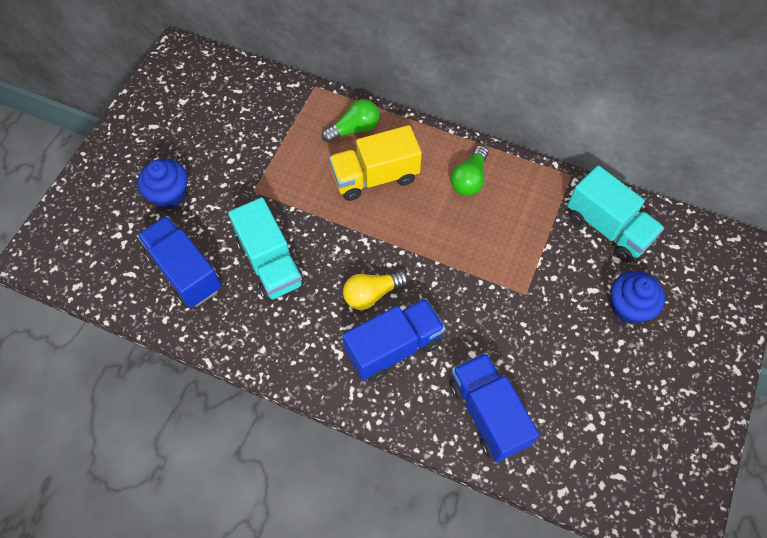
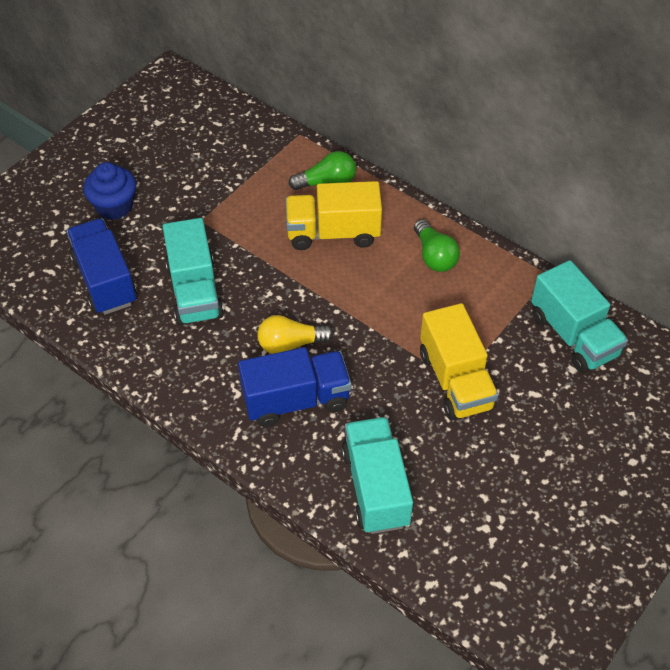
camera: 15 degrees right, 10 degrees down
blue truck [449,353,540,462] -> turquoise truck [341,417,413,534]
green light bulb [450,145,488,196] -> green light bulb turned 60 degrees counterclockwise [414,219,460,272]
blue cupcake [611,271,665,324] -> none
none -> yellow truck [420,303,499,420]

